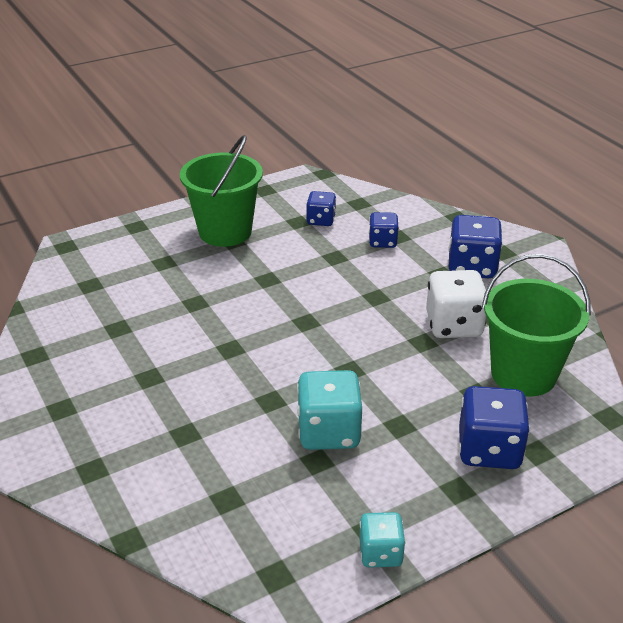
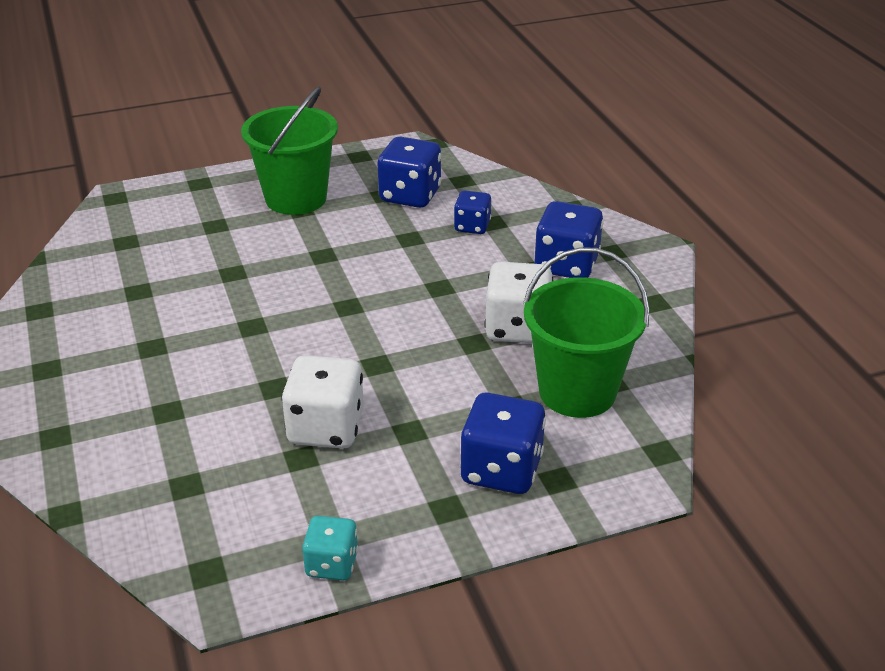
camera: 10 degrees right, 0 degrees up
turquoise dice [297,370,362,450] -> white dice [281,355,364,449]
blue dice [306,191,336,226] -> blue dice [378,136,441,208], size x1.67

